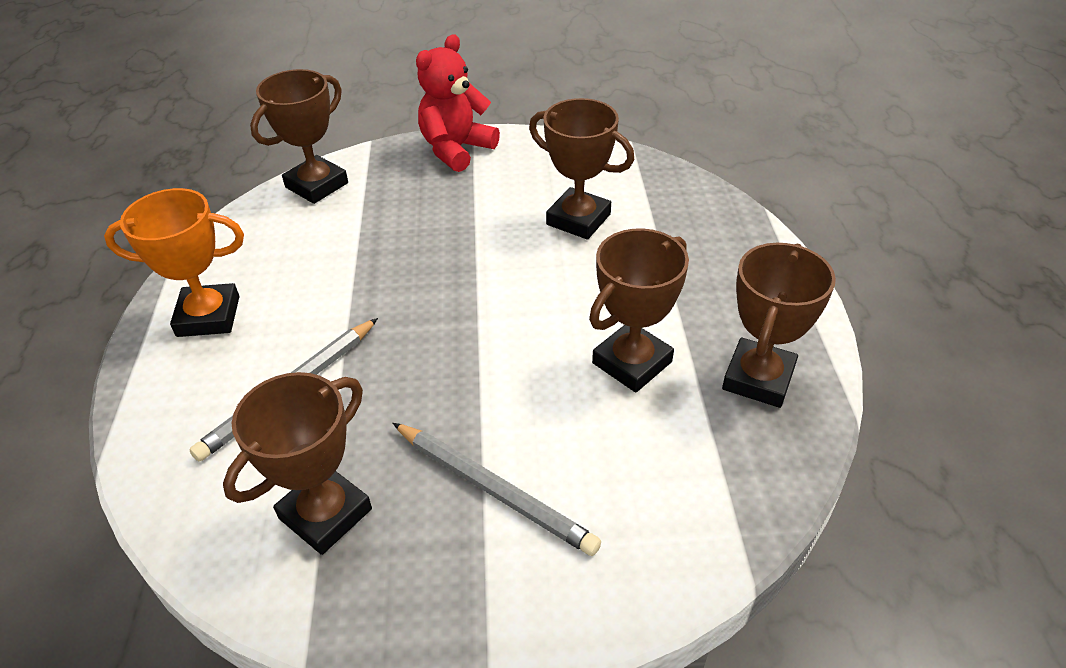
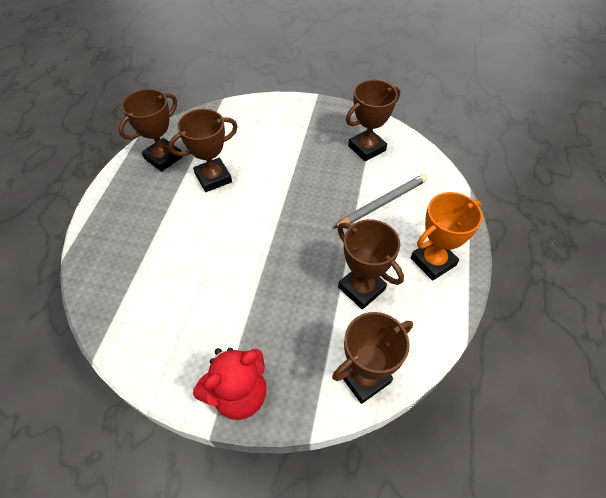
camera: 165 degrees left, 10 degrees up
orange trophy [104,188,244,337] -> orange trophy turned 45 degrees counterclockwise [411,192,483,281]
grey pencil [393,423,601,556] -> none
brown trophy [529,98,634,239] -> brown trophy moved to [338,219,404,309]

